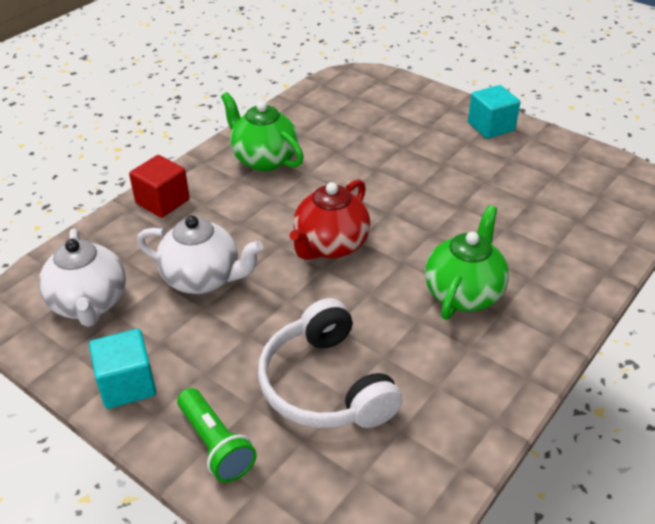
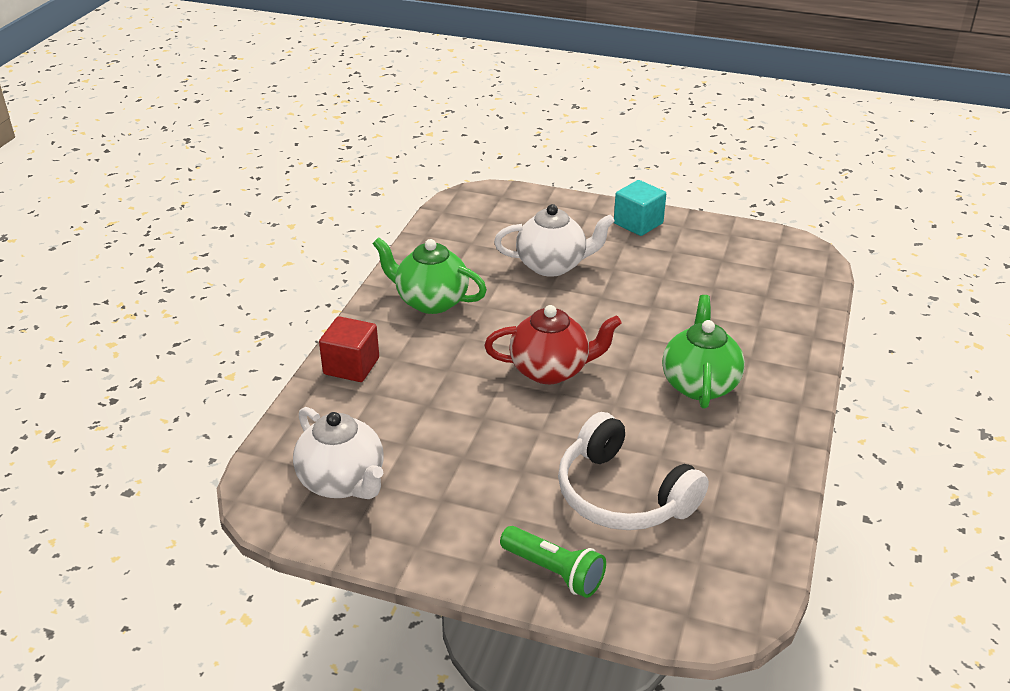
camera: 20 degrees left, 5 degrees down
turquoise cube [89,329,156,409] -> none
white teapot [137,215,263,294] -> white teapot moved to [494,204,615,277]
red teapot [290,179,370,260] -> red teapot turned 105 degrees counterclockwise [484,305,622,384]

